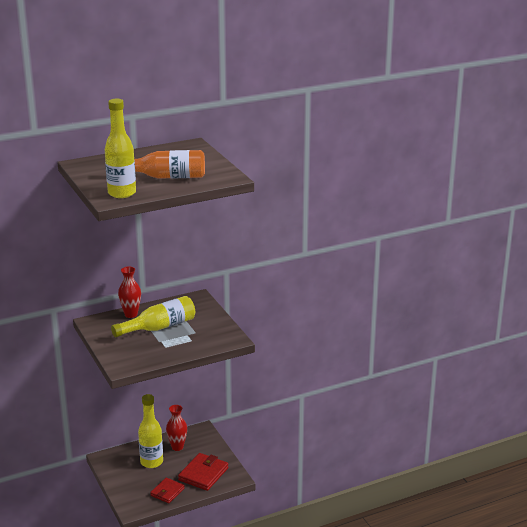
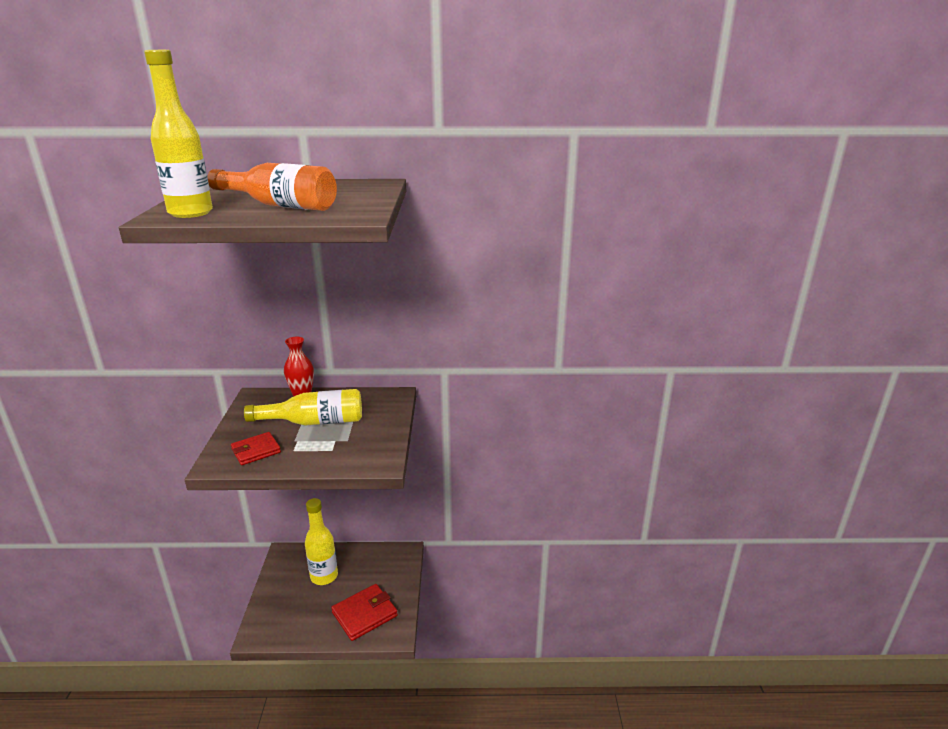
camera: 25 degrees right, 0 degrees up
red wallet [150,478,185,503] -> red wallet moved to [231,432,281,465]
red vase [166,405,187,451] -> none

